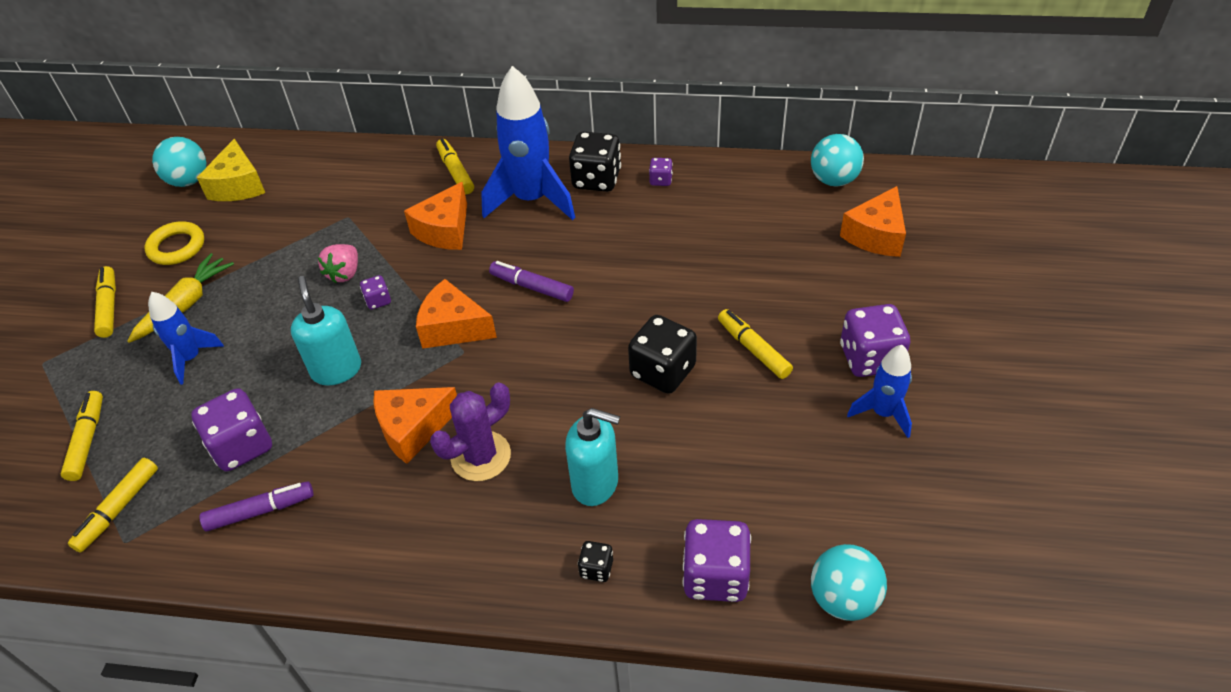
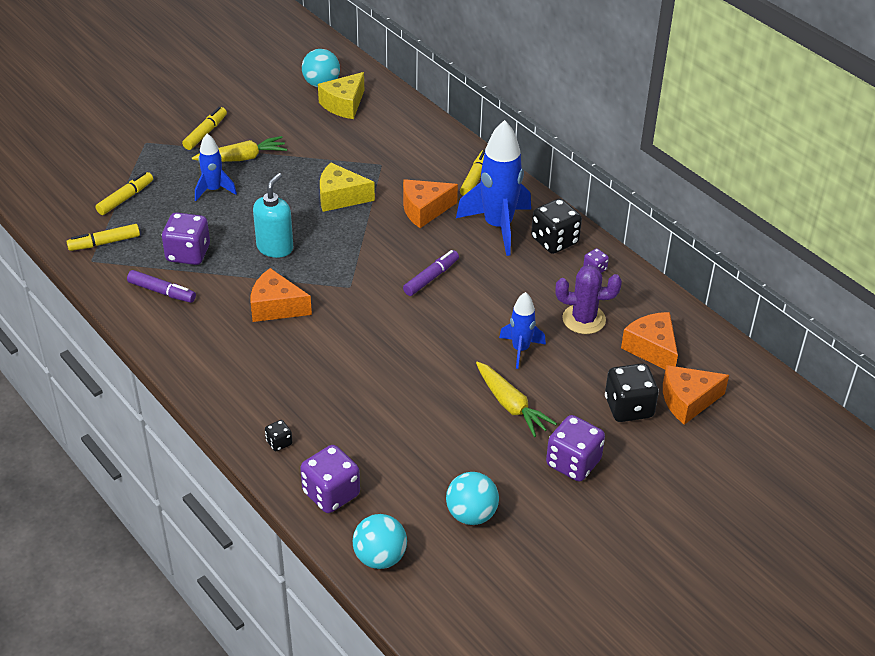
camera: 40 degrees right, 5 degrees down
yellow ring [145,221,204,265] -> none
pink strawberry [318,244,358,283] -> yellow cheese [320,163,375,212]
purple dice [360,275,391,310] -> none
orange cheese [416,279,497,349] -> orange cheese moved to [621,312,678,369]
purple cactus [430,382,511,481] -> purple cactus moved to [556,265,622,334]
purple marker [489,261,574,302] -> purple marker turned 60 degrees clockwise [403,250,459,296]
turquoise soap dispenser [565,408,620,506] -> none
black dice [628,315,697,394] -> black dice moved to [605,363,659,422]
yellow marker [718,309,793,379] -> yellow carrot [476,362,557,437]
turquoise ball [811,134,864,186] -> turquoise ball moved to [446,472,499,525]
blue rocket [847,345,912,438] -> blue rocket moved to [499,292,546,369]

